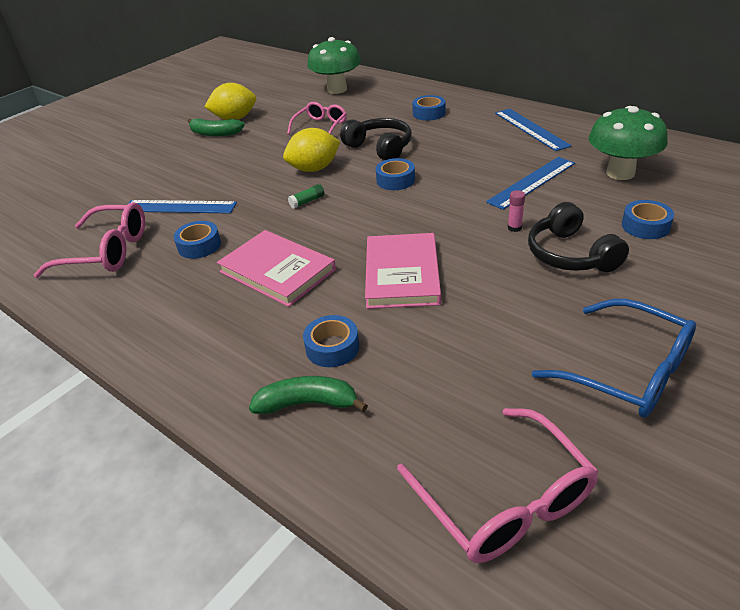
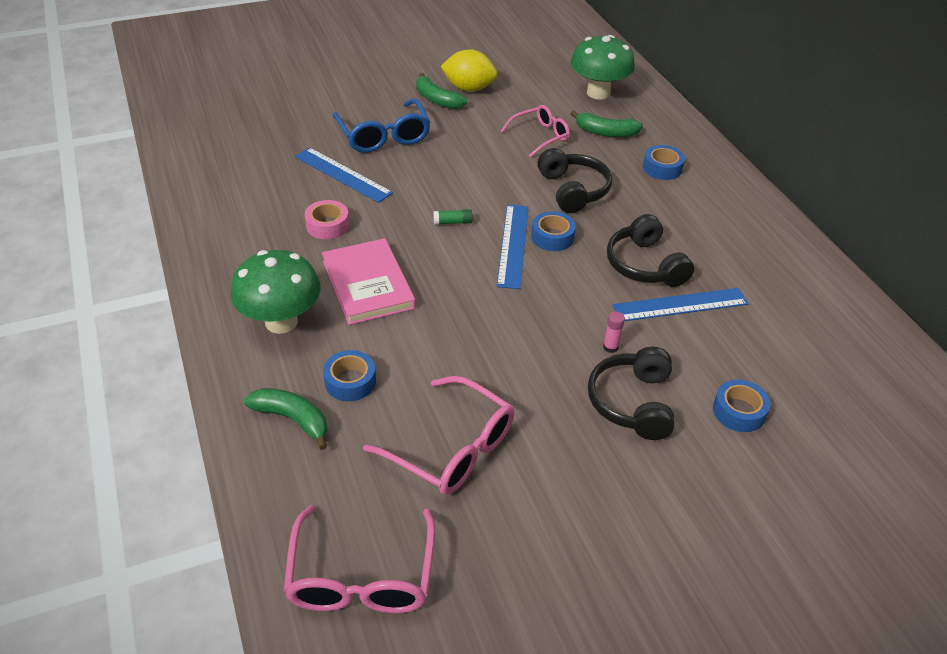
camera: 25 degrees right, 5 degrees up
pink glasses [34,202,145,278] -> pink glasses moved to [363,376,514,495]
blue tape [174,221,221,259] -> pink tape [305,200,349,240]
yellow lemon [283,128,340,172] -> none
pink book [365,233,441,309] -> none
blue ruler [495,108,572,151] -> blue ruler moved to [497,205,529,289]
blue glasses [532,299,696,418] -> blue glasses moved to [333,98,431,153]
green mushroom [589,106,668,180] -> green mushroom moved to [231,250,321,334]
none -> green banana [570,110,643,137]
none -> black headphones [607,214,694,287]

